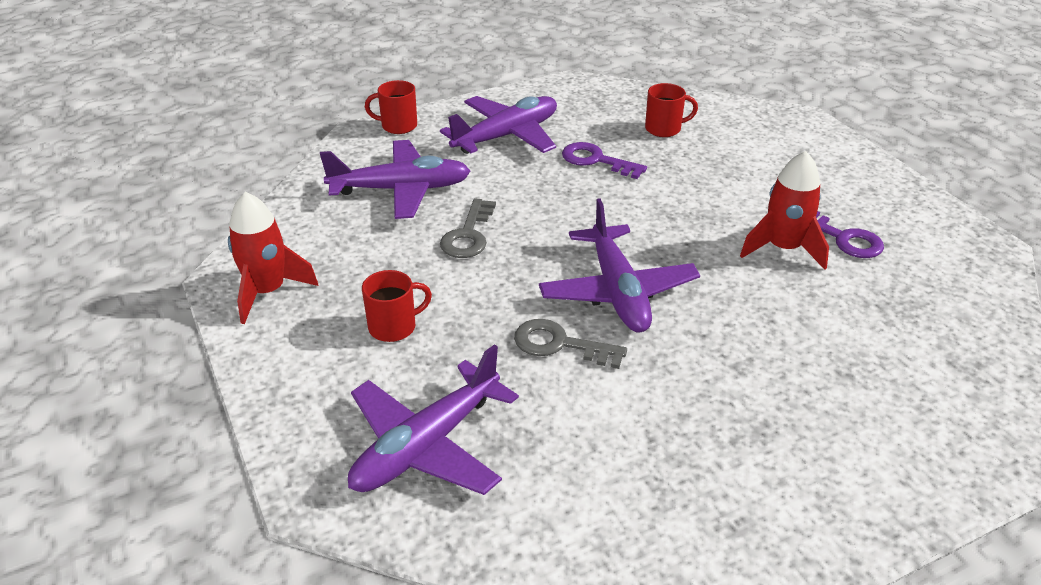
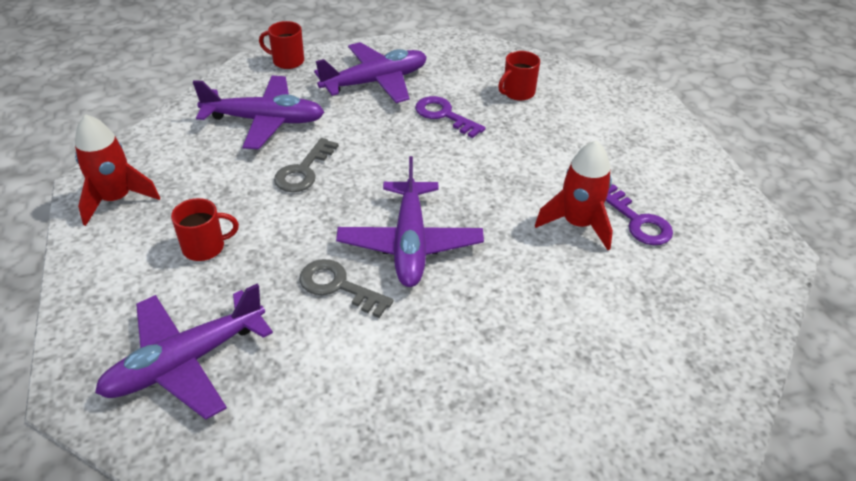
camera: 10 degrees right, 5 degrees up
red mug [645,83,698,137] -> red mug turned 135 degrees clockwise [498,51,540,101]

